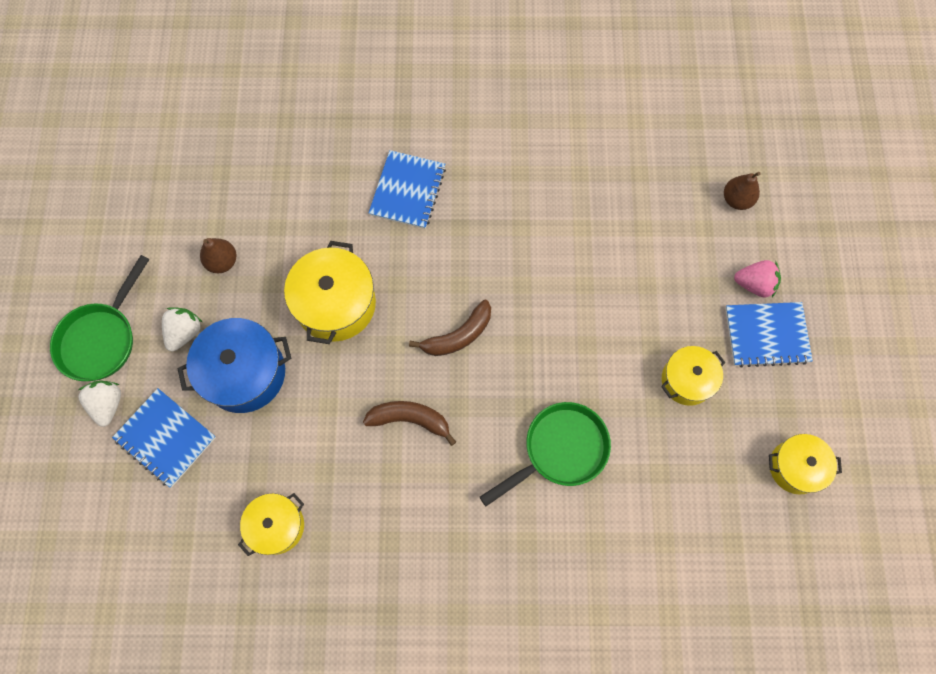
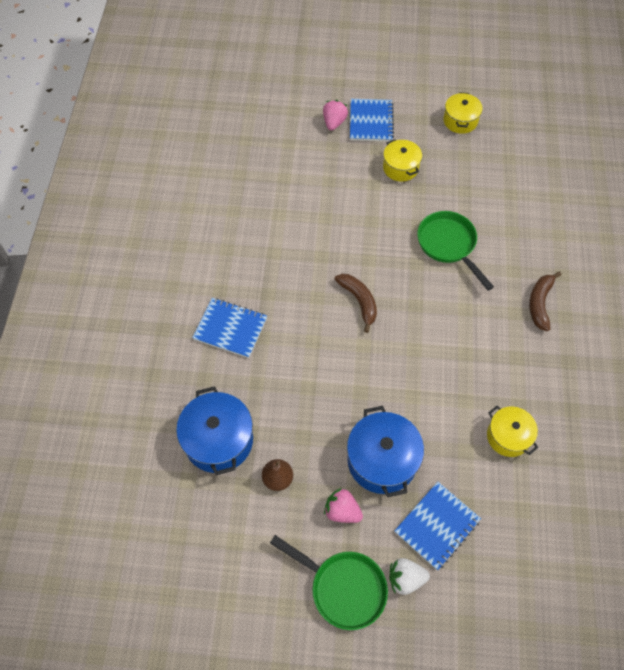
camera: 85 degrees left, 10 degrees down
white strawberry [162,307,202,351] -> pink strawberry [324,488,363,523]
yellow pot [284,241,376,344] -> none
brown banana [363,401,456,446] -> brown banana moved to [529,271,561,331]
brown pear [724,172,761,210] -> none
none -> blue pot [176,386,253,475]

